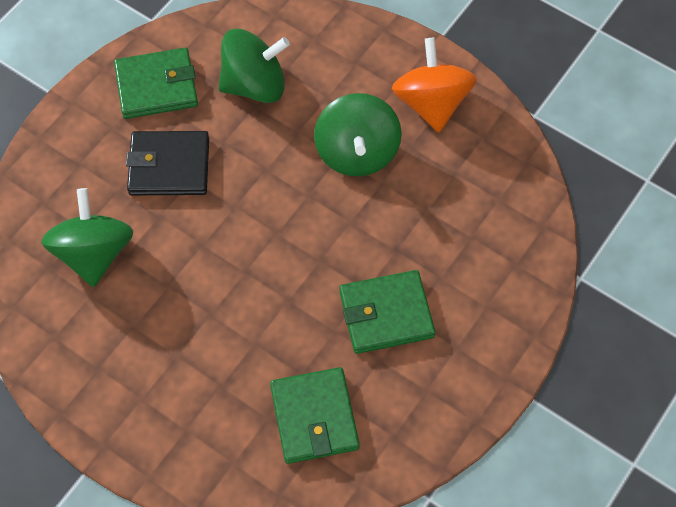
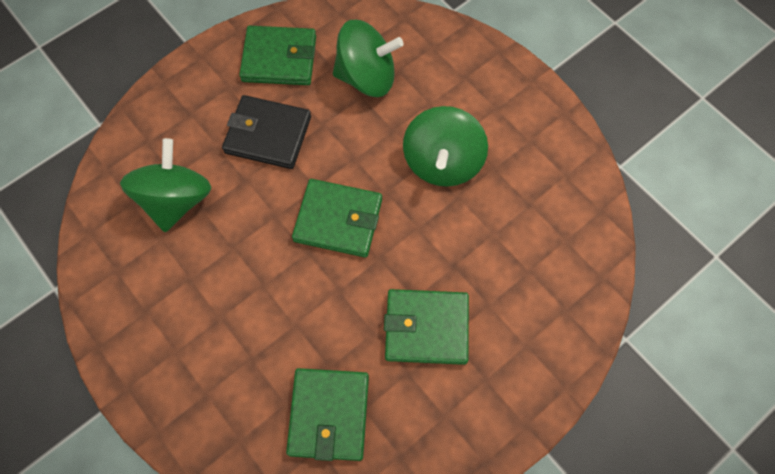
camera: 15 degrees right, 5 degrees up
orange spinning top [392,38,477,132] -> none
none -> green wallet [292,179,382,257]

